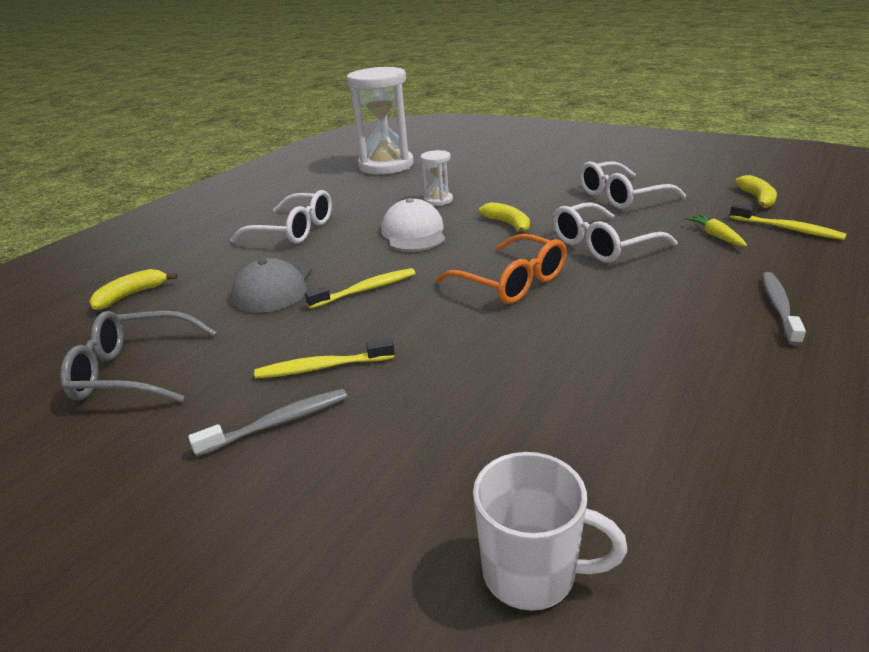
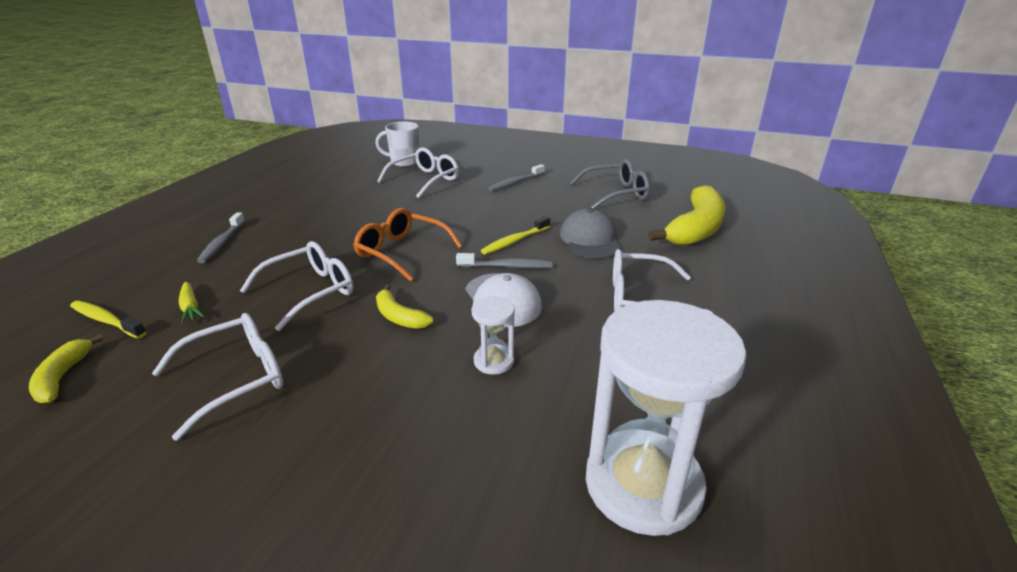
camera: 165 degrees right, 0 degrees up
yellow banana [89,269,178,310] -> yellow banana [648,185,726,246], size x2.03
yellow toothbrush [254,339,395,379] -> none
none -> white glasses [377,147,459,198]
none -> grey toothbrush [456,253,553,268]

